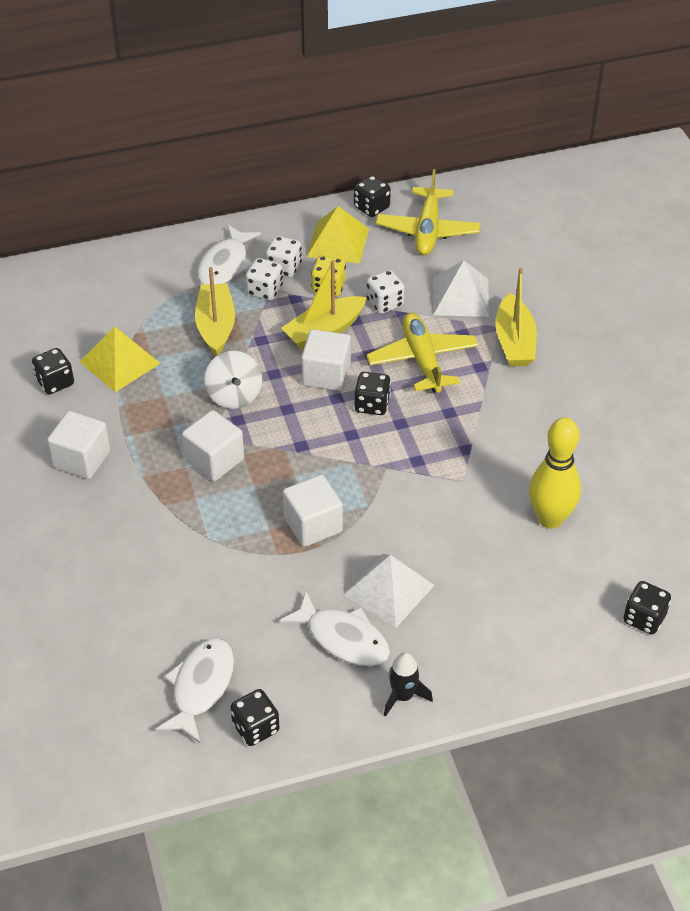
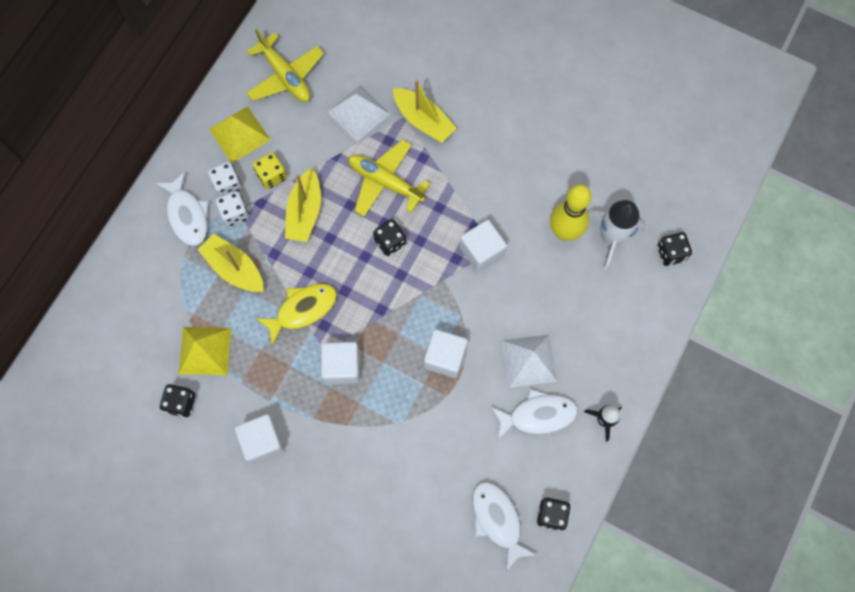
camera: 45 degrees left, 25 degrees up
white spinning top [204,351,262,409] -> yellow fish [256,284,337,346]
white cube [301,329,351,391] -> white cube moved to [460,220,507,273]
black dice [354,175,391,217] -> none
white dice [366,270,405,314] -> none
none -> white rocket [588,200,646,270]

